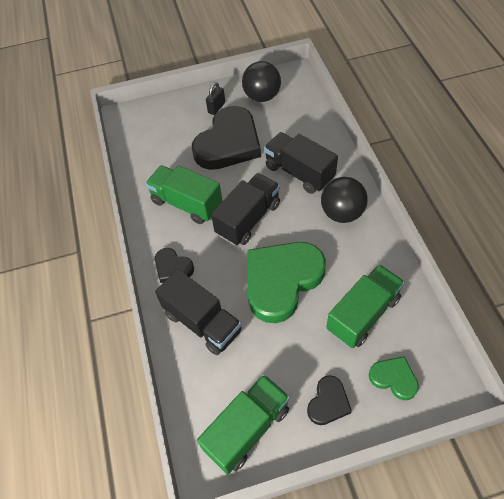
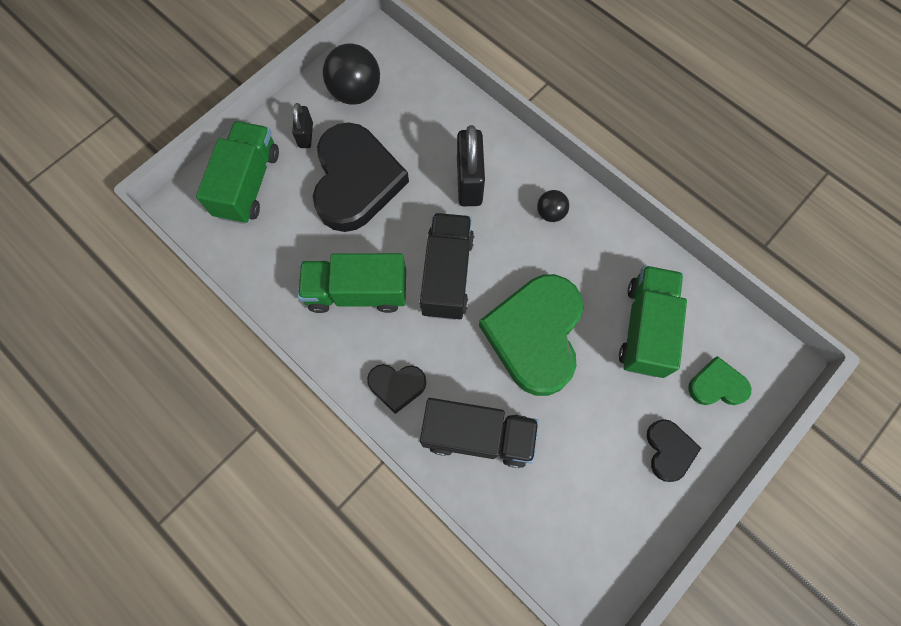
camera: 35 degrees left, 15 degrees up
green truck [197,374,290,474] -> green truck moved to [196,121,279,224]
black truck [264,132,338,194] -> black padlock [457,125,485,206]
black ball [321,177,368,223] -> black ball [537,190,569,222], size x0.53

